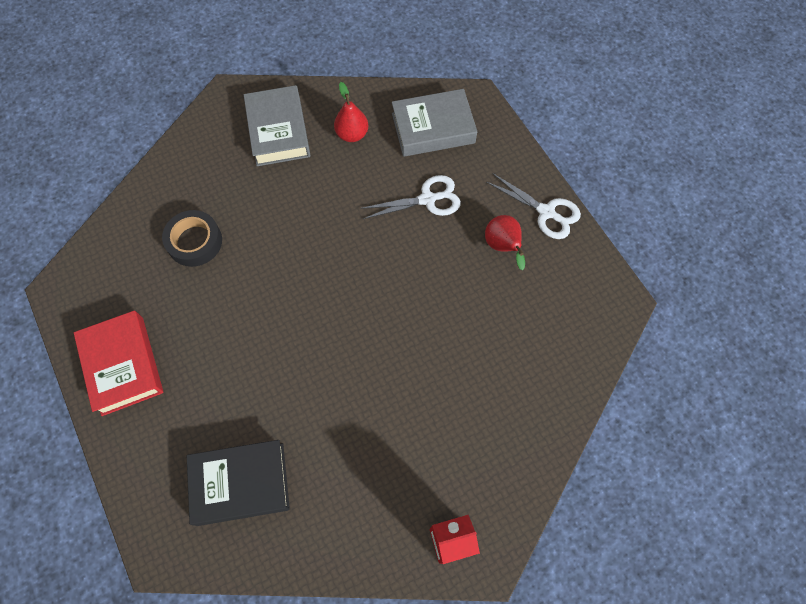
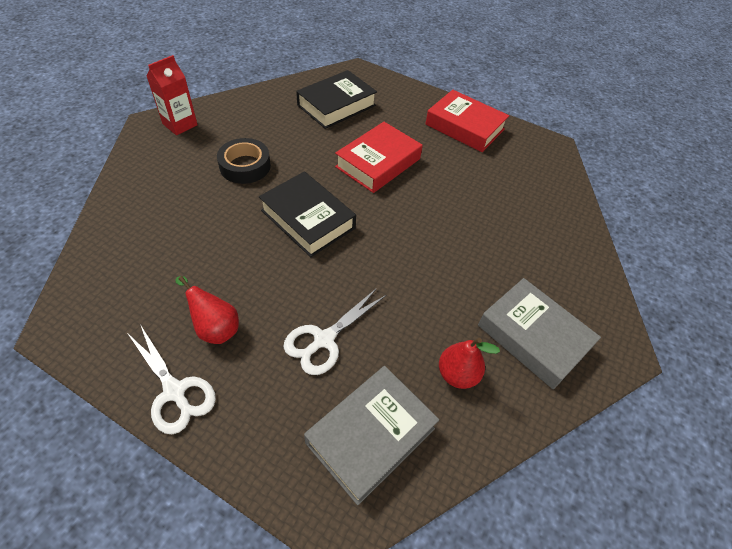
camera: 145 degrees right, 15 degrees down
black tape [162,210,222,267] -> black tape moved to [217,138,271,184]
white scissors [487,173,581,239] -> white scissors turned 135 degrees counterclockwise [128,326,216,434]
none -> black book [259,171,356,257]
none -> red book [335,122,423,193]

